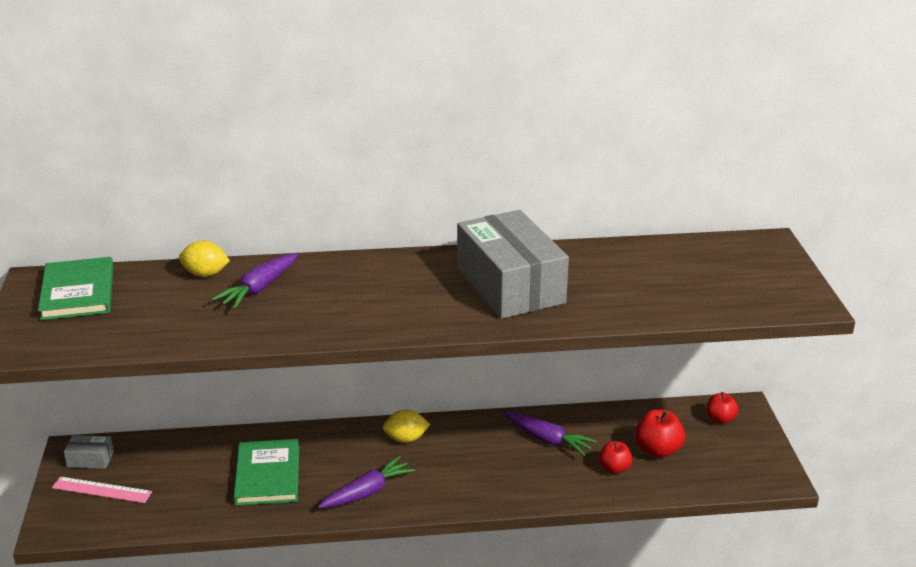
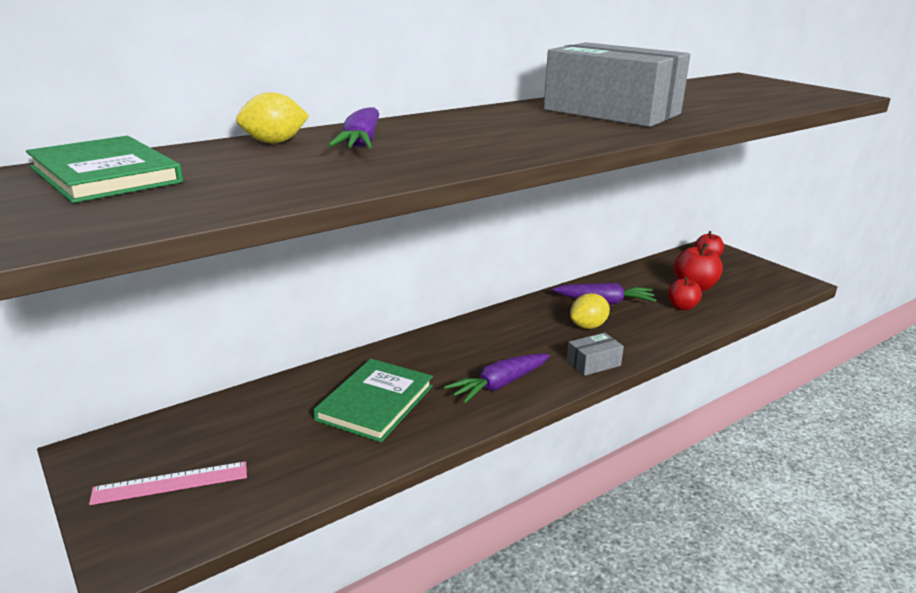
camera: 30 degrees left, 5 degrees down
grey box [64,435,114,469] -> grey box moved to [567,333,624,376]
green book [233,439,299,506] -> green book turned 60 degrees clockwise [313,359,433,442]
purple carrot [318,456,415,508] -> purple carrot turned 150 degrees counterclockwise [444,353,550,404]
yellow lemon [383,410,430,443] -> yellow lemon moved to [570,293,610,329]

